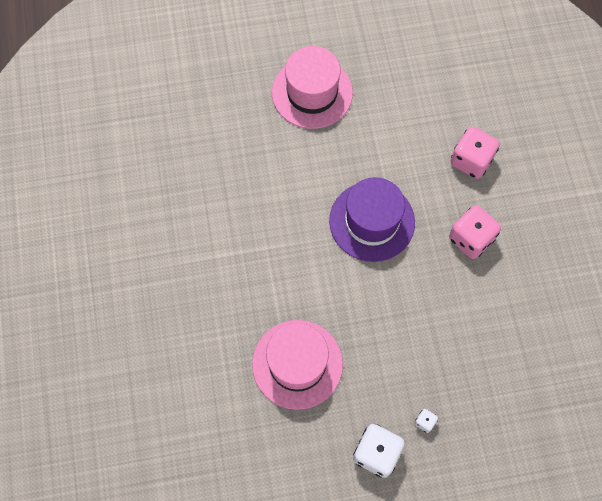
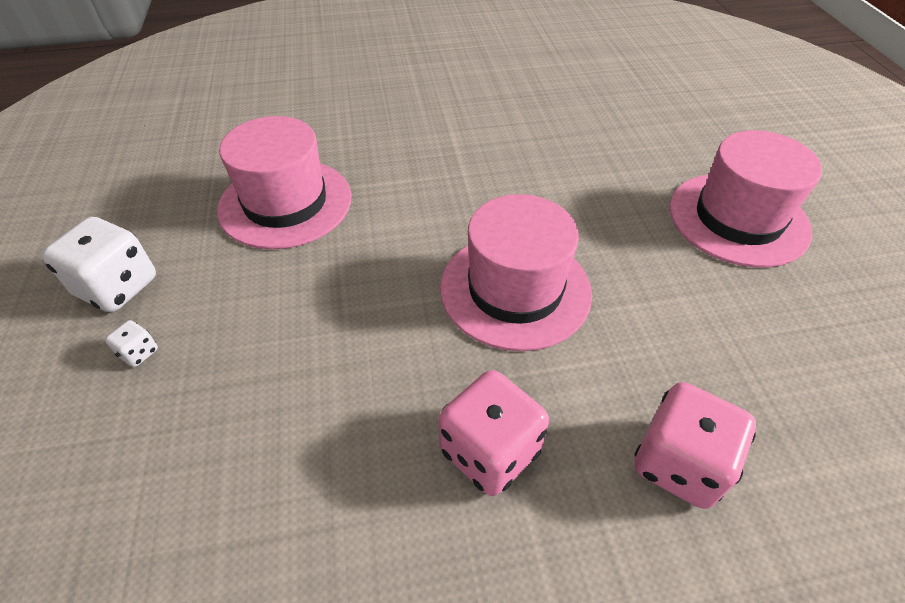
camera: 90 degrees right, 20 degrees down
purple hat [329,177,415,262] -> pink hat [440,194,592,351]

